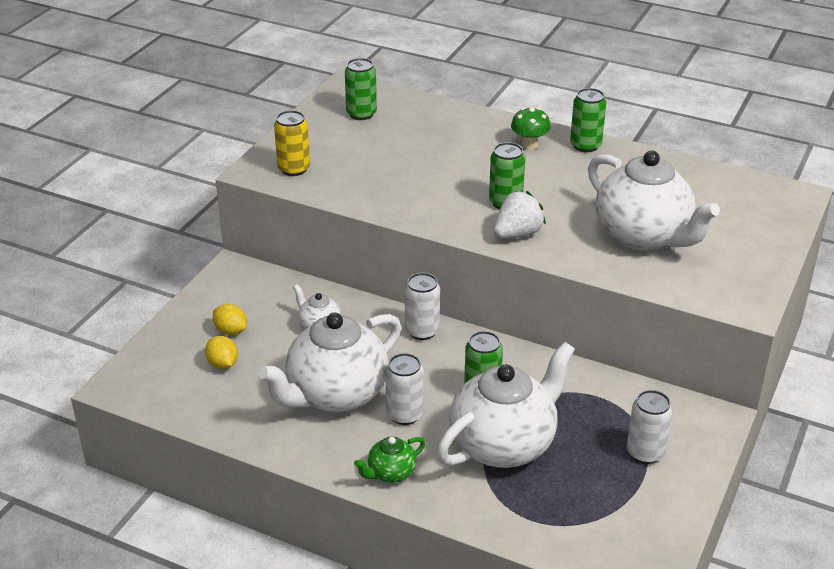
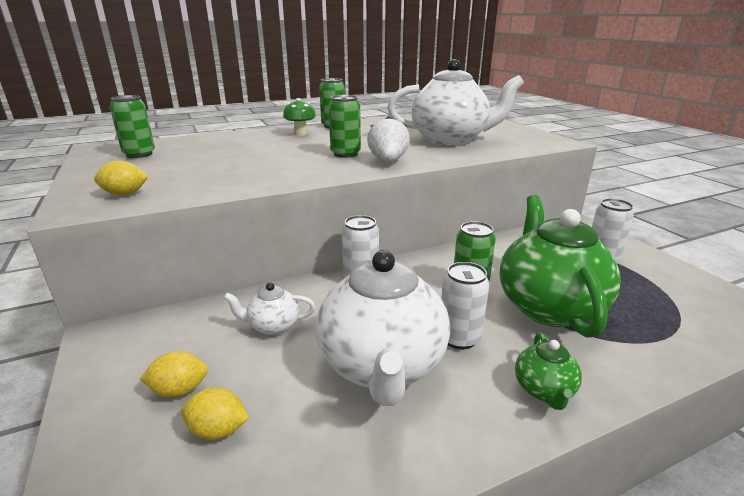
camera: 50 degrees left, 10 degrees down
yellow can [274,110,310,176] -> yellow lemon [94,160,148,196]
white teapot [437,342,575,468] -> green teapot [500,195,621,338]

